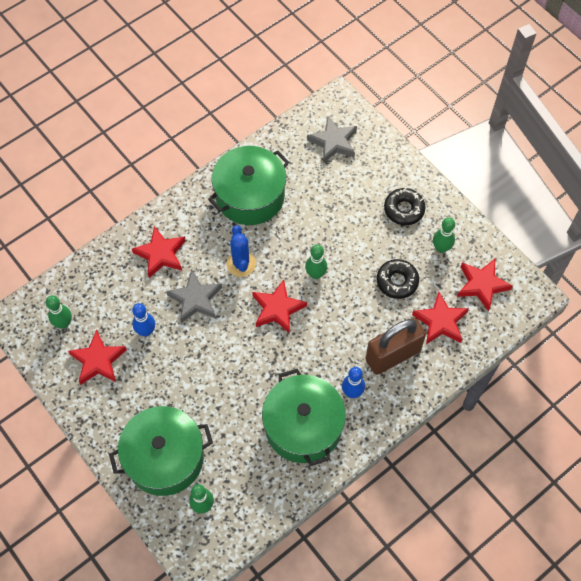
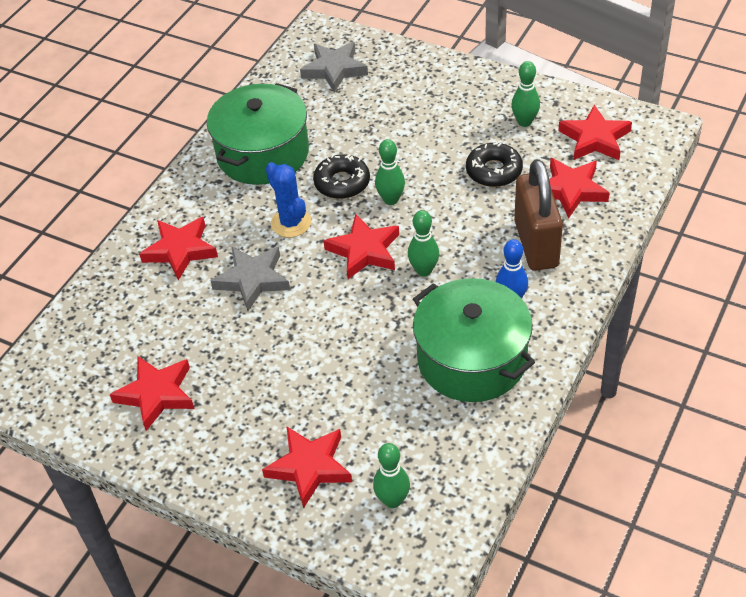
camera: 20 degrees left, 15 degrees down
green bowling pin [46,295,72,329] -> green bowling pin moved to [408,210,439,276]
green pot [109,406,213,496] -> red star [262,426,352,508]
blue bowling pin [132,303,155,336] -> none
brown padlock [365,318,426,375] -> brown padlock turned 45 degrees counterclockwise [514,159,563,271]
black donut [384,188,425,225] -> black donut moved to [313,154,370,199]

